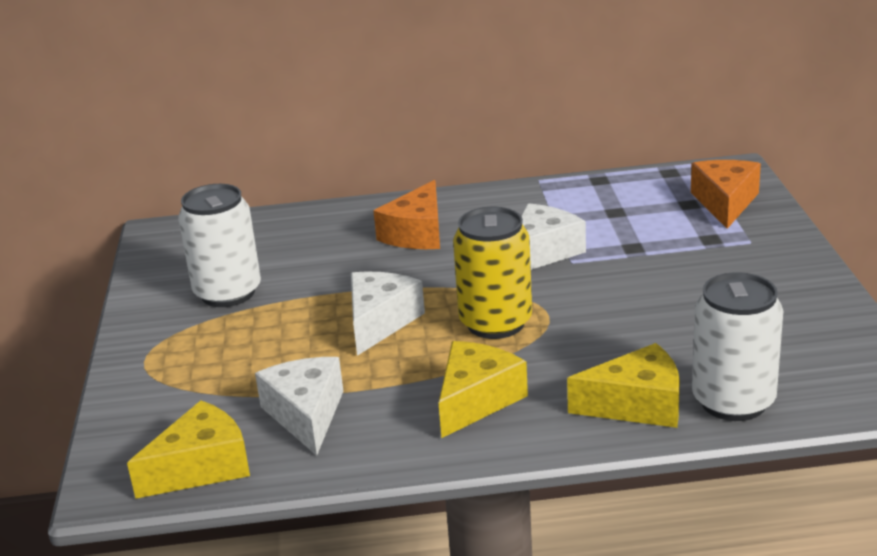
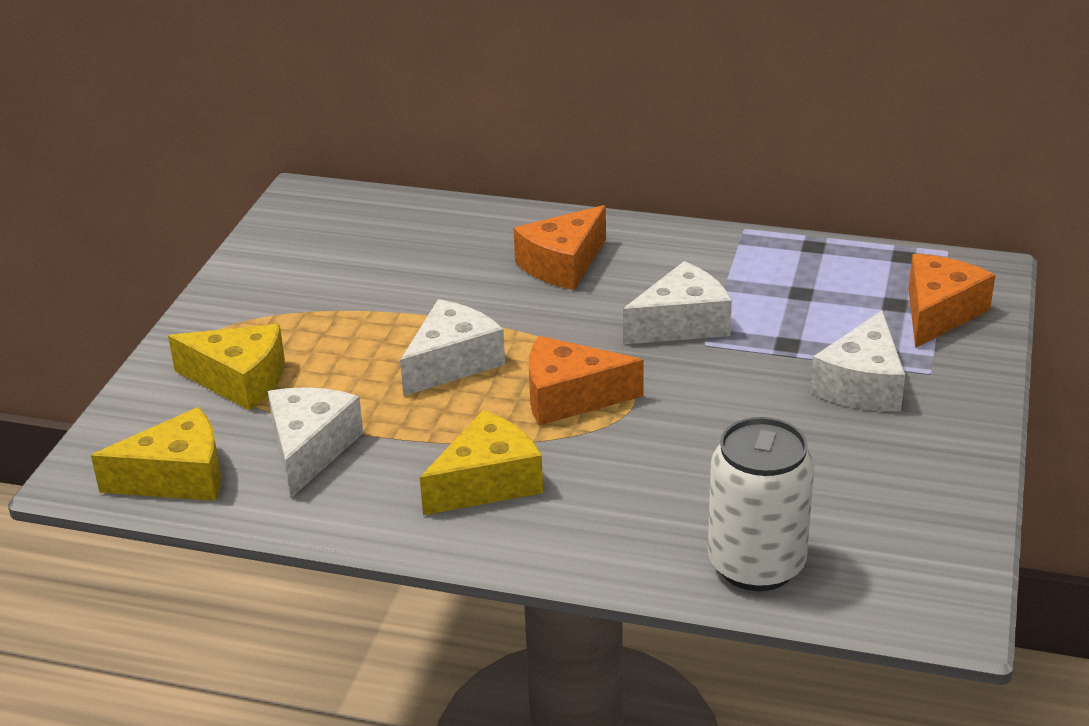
camera: 20 degrees right, 5 degrees up
white can [178,184,261,307] -> none
yellow can [453,207,532,339] -> orange cheese [529,336,644,426]
yellow cheese [567,343,680,428] -> yellow cheese moved to [168,324,285,411]
none -> white cheese [810,310,905,411]

